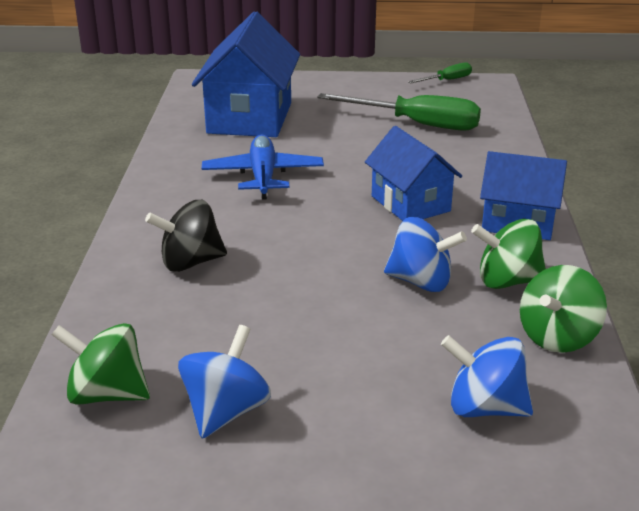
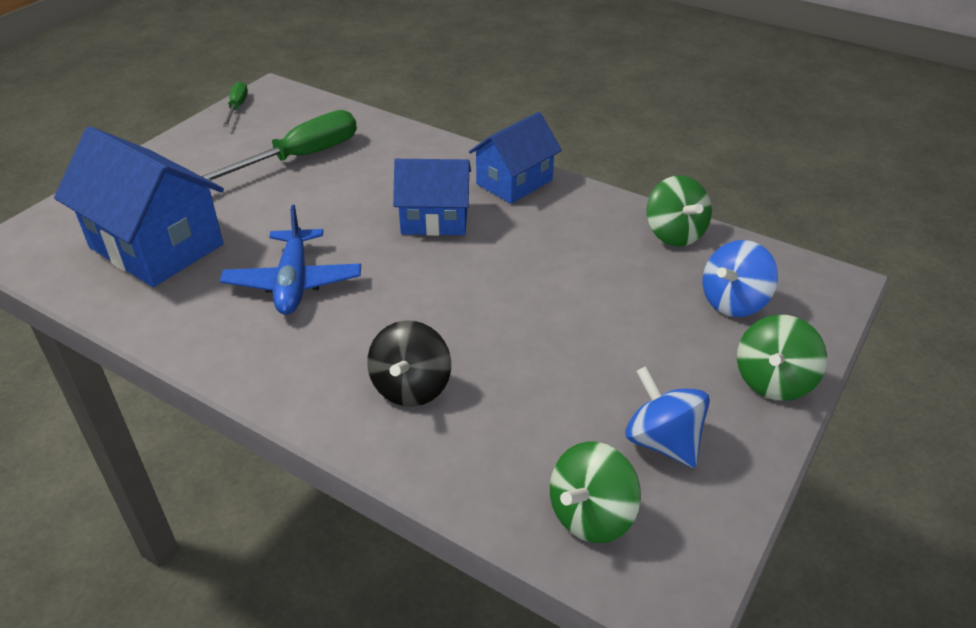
camera: 60 degrees left, 10 degrees up
blue plane [202,135,324,200] -> blue plane turned 120 degrees counterclockwise [220,205,361,315]
blue spinning top [384,217,467,292] -> none
green spinning top [471,219,546,289] -> green spinning top moved to [737,315,827,401]

